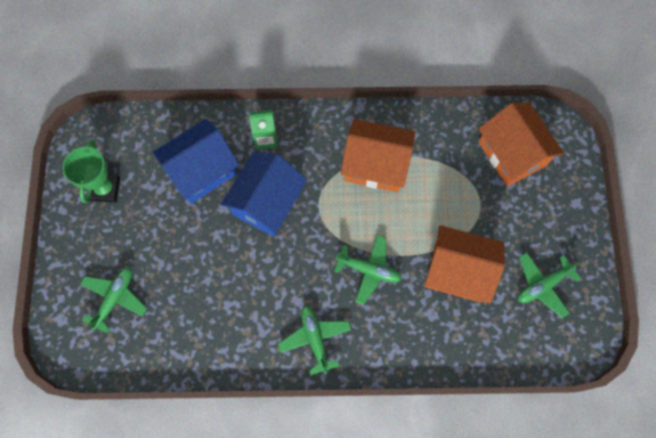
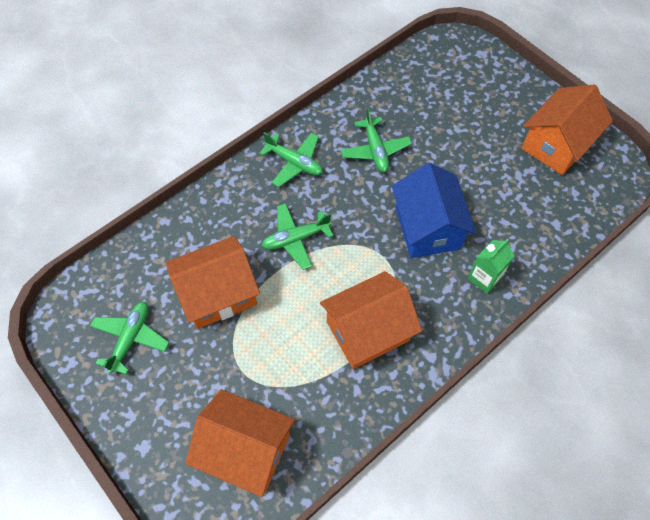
camera: 140 degrees right, 10 degrees down
green trophy [63,140,120,203] -> orange house [521,85,613,175]
green plane [80,267,147,333] -> green plane moved to [341,108,412,172]
blue house [153,119,239,204] -> none

